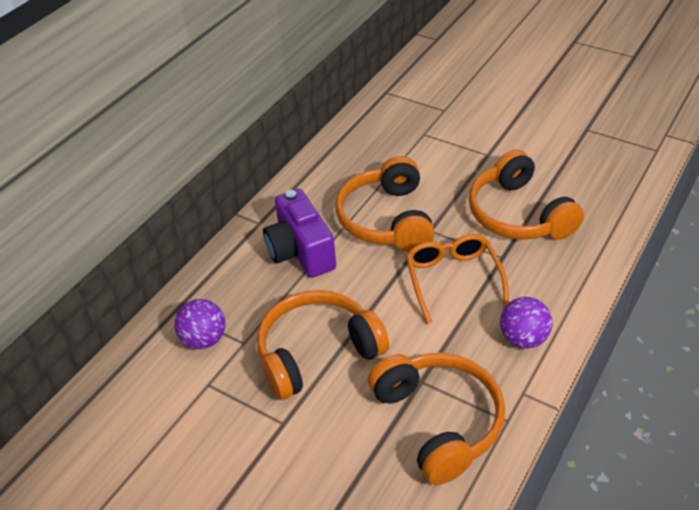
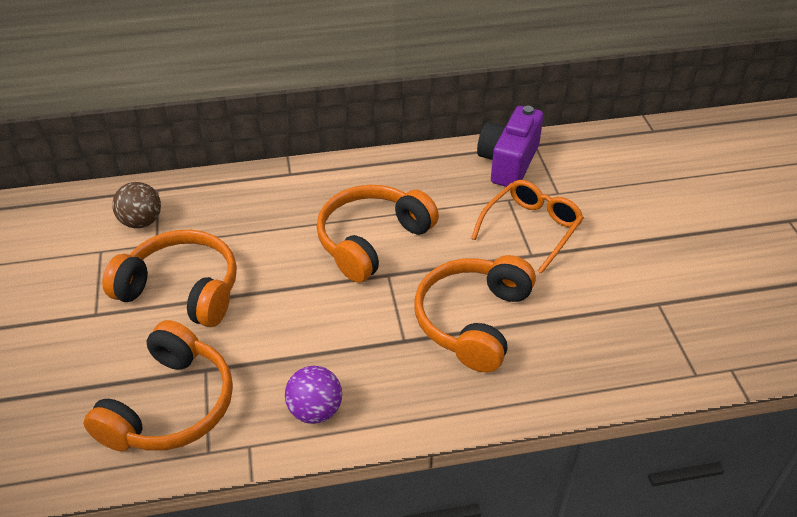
camera: 45 degrees right, 0 degrees up
purple ball [175,299,225,349] -> brown ball [112,182,161,228]
purple camera [263,189,336,278] -> purple camera moved to [477,106,543,187]
orange glasses [406,234,509,324] -> orange glasses moved to [471,180,584,274]

